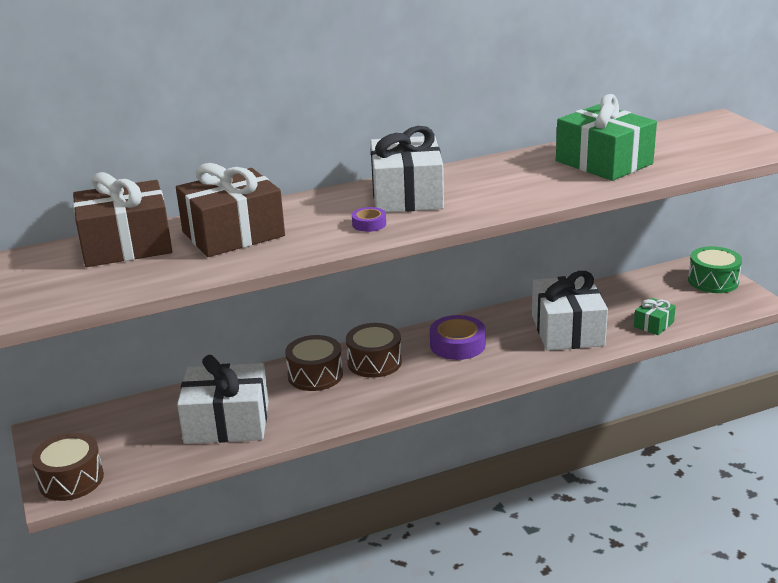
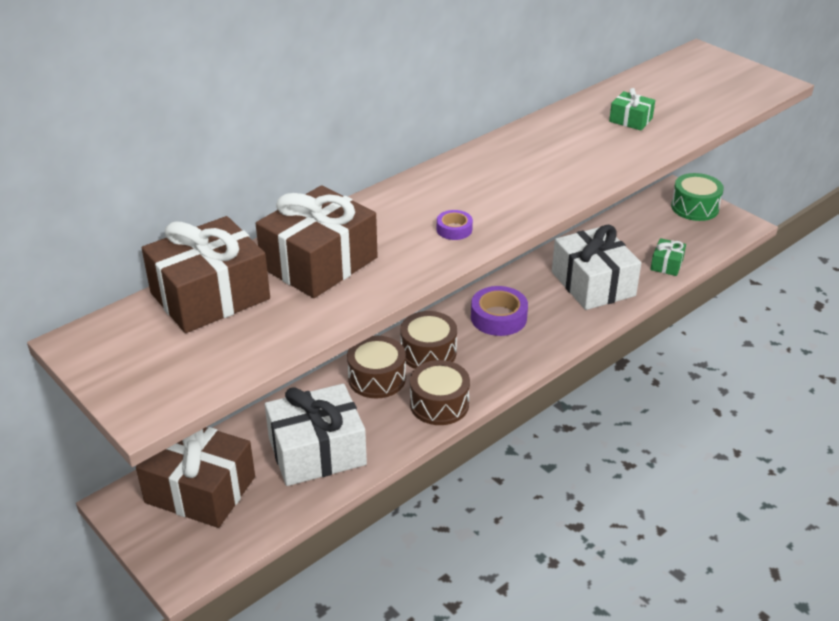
camera: 20 degrees left, 10 degrees up
brown drum [32,433,104,501] -> brown drum moved to [410,360,470,425]
white gift [370,126,444,213] -> none
green gift [556,94,657,181] -> green gift [609,88,655,130], size x0.47
none -> brown gift [136,427,255,528]

